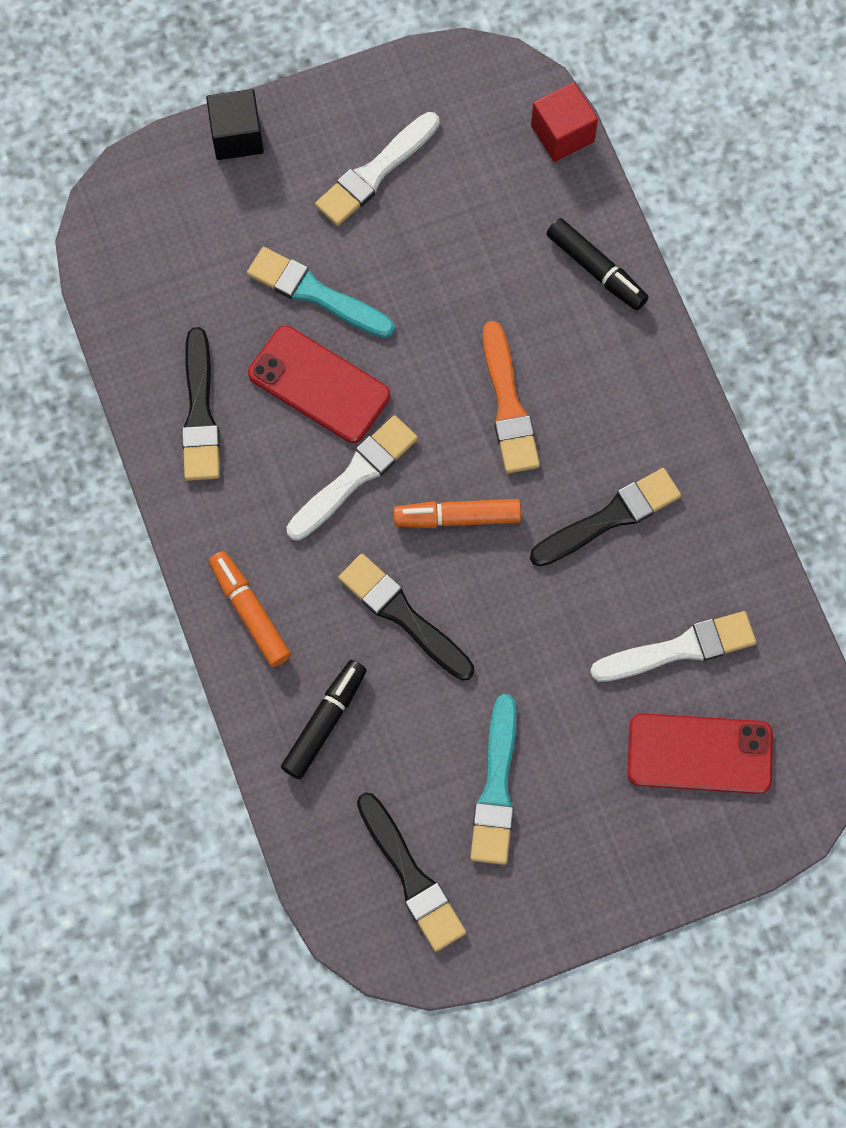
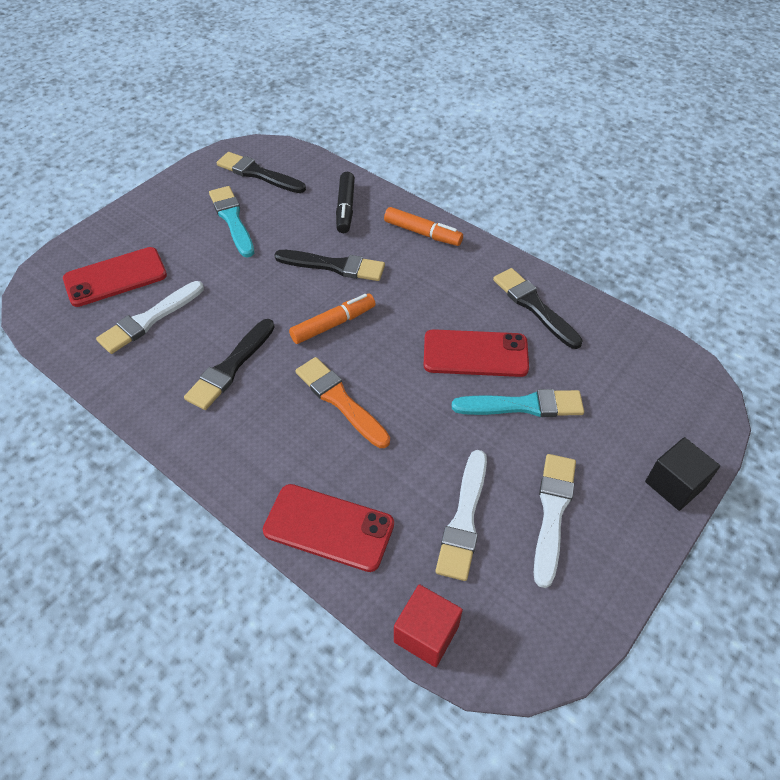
camera: 150 degrees right, 20 degrees down
white brush [287,415,418,541] -> white brush moved to [435,450,487,581]
black marker [546,218,649,310] -> red phone [263,484,394,572]

